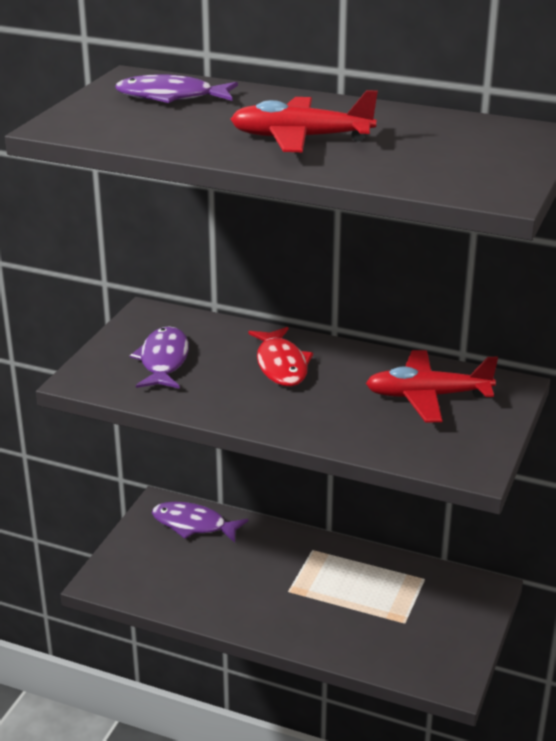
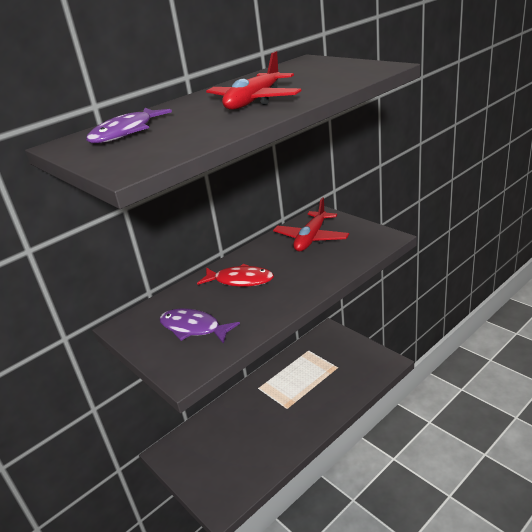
camera: 60 degrees left, 0 degrees up
purple fish [152,502,248,543] -> none

